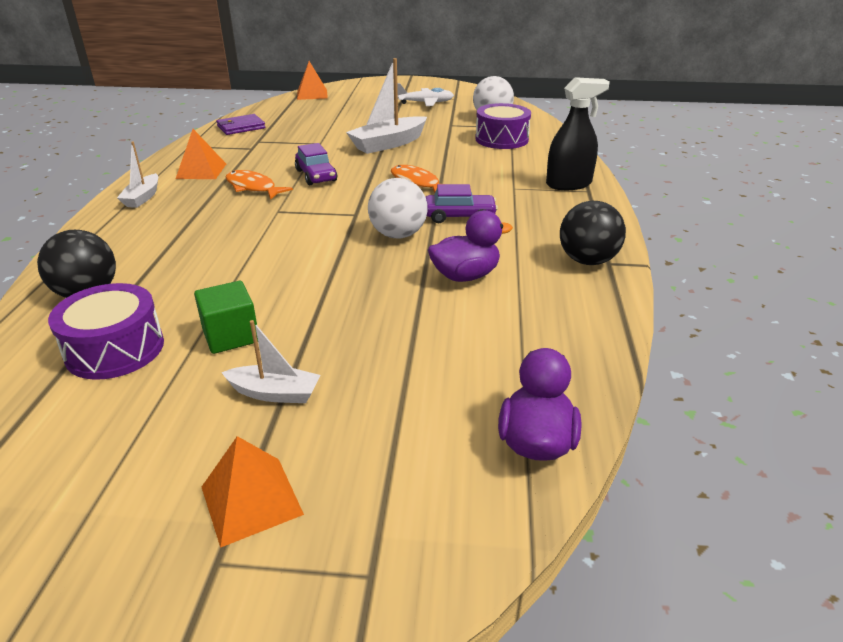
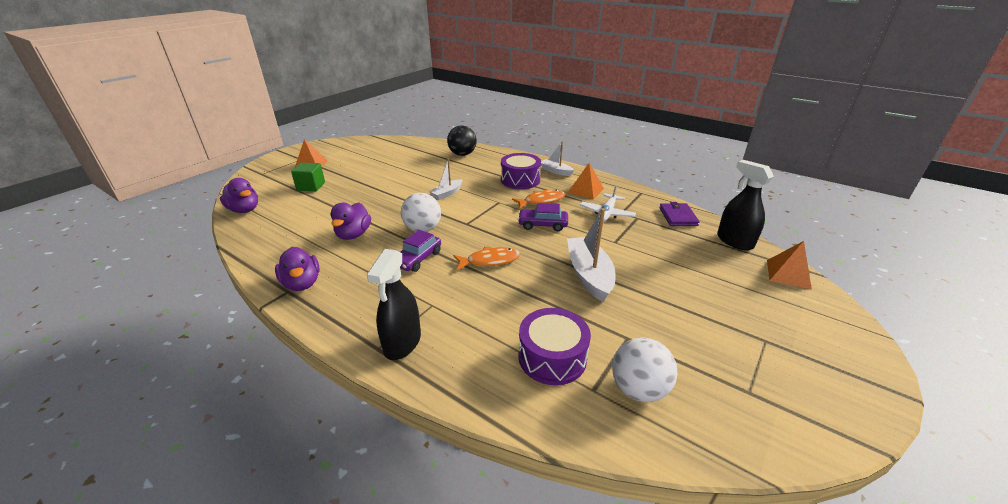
camera: 120 degrees right, 0 degrees up
purple drum [48,283,164,380] -> purple drum moved to [501,153,541,189]
green cube [194,281,258,354] -> green cube moved to [291,163,325,191]
white boat [221,320,320,403] -> white boat moved to [429,159,463,200]
white plane [397,83,454,106] -> white plane moved to [580,185,636,222]
black ball [560,201,626,265] -> purple duck [275,247,320,291]
none -> black spray bottle [717,160,774,250]

